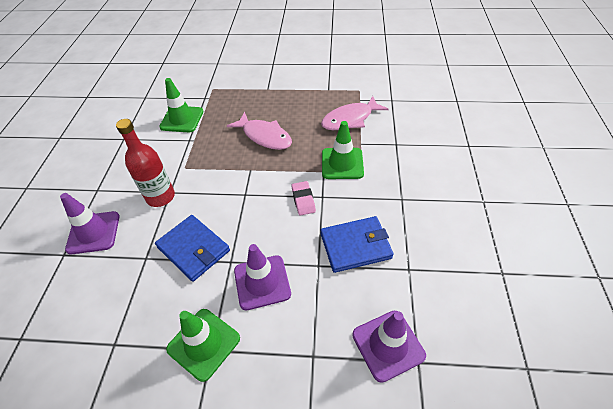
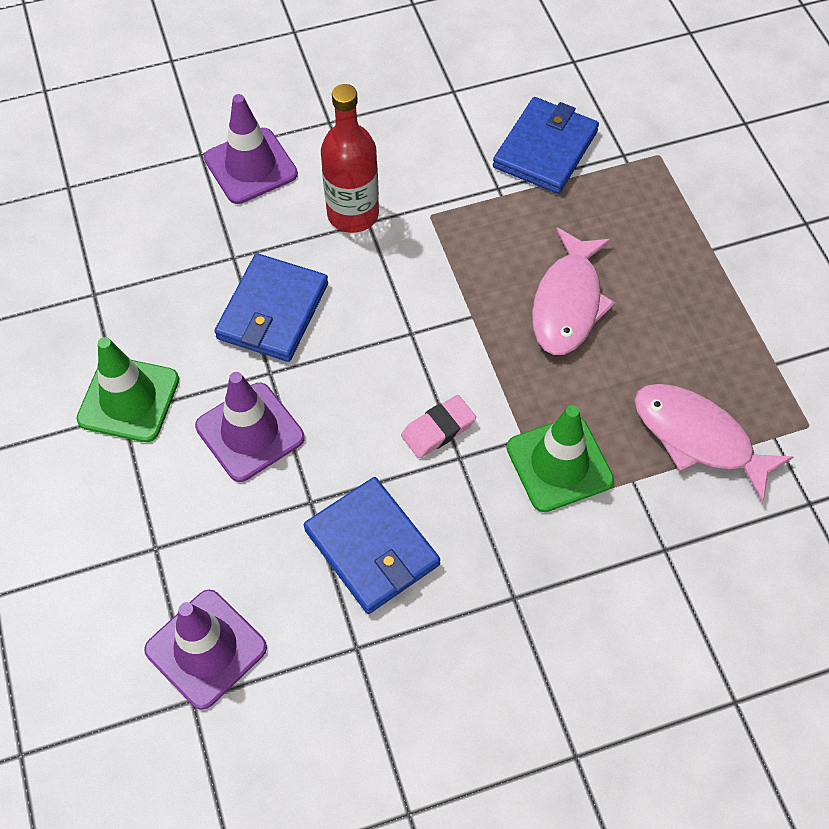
camera: 65 degrees right, 10 degrees up
green traffic cone [159,78,203,132] -> blue wallet [493,97,599,194]

